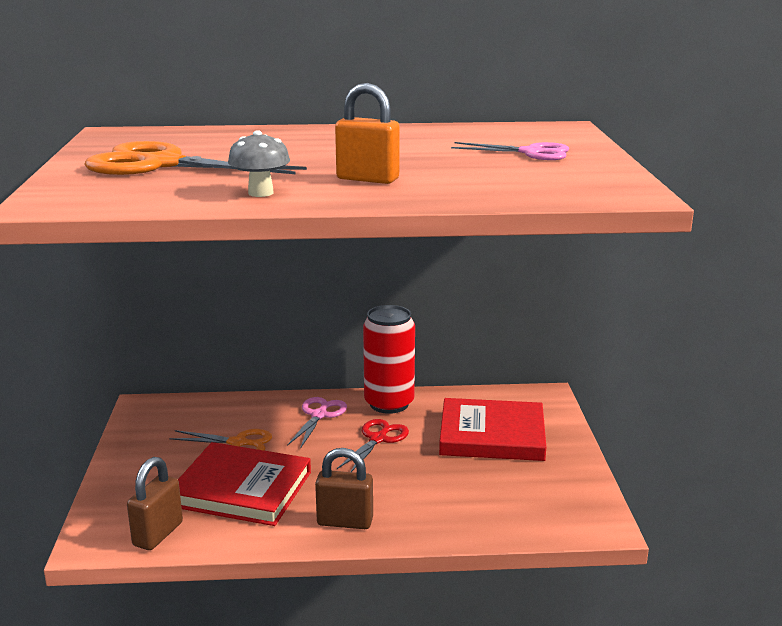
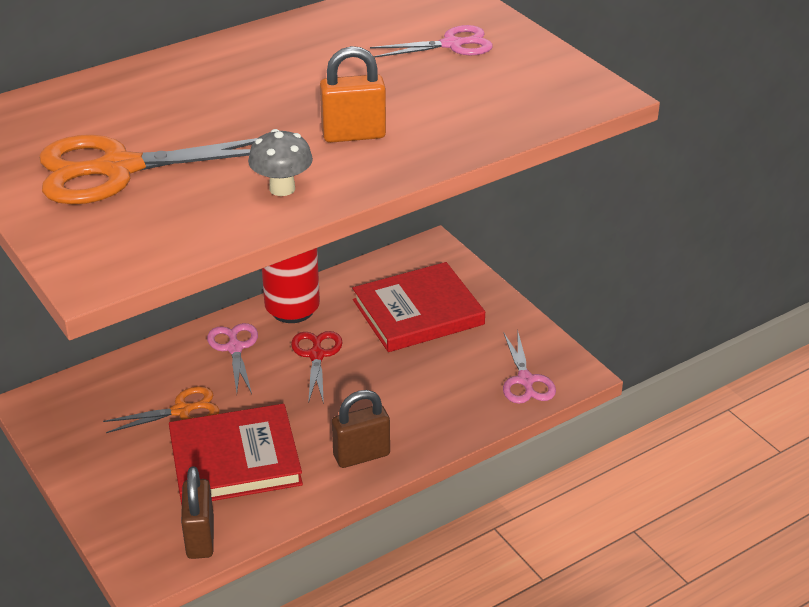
camera: 30 degrees left, 15 degrees up
none -> pink scissors [503,333,556,404]

